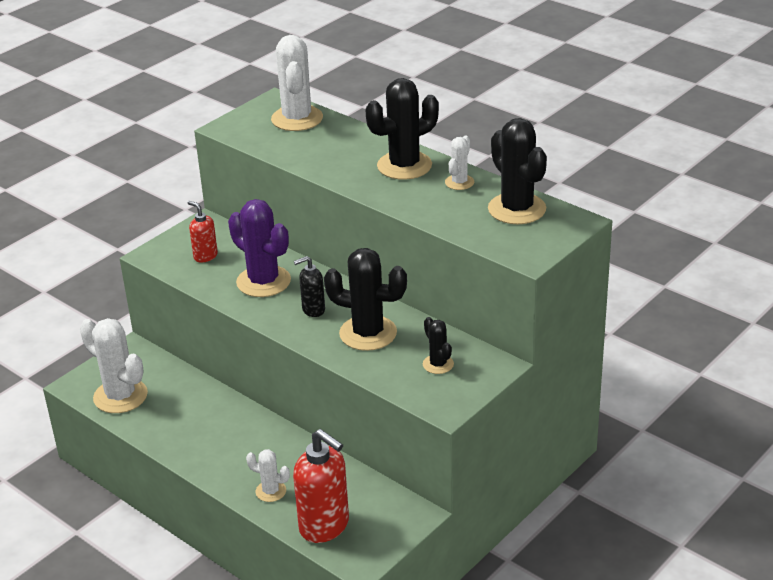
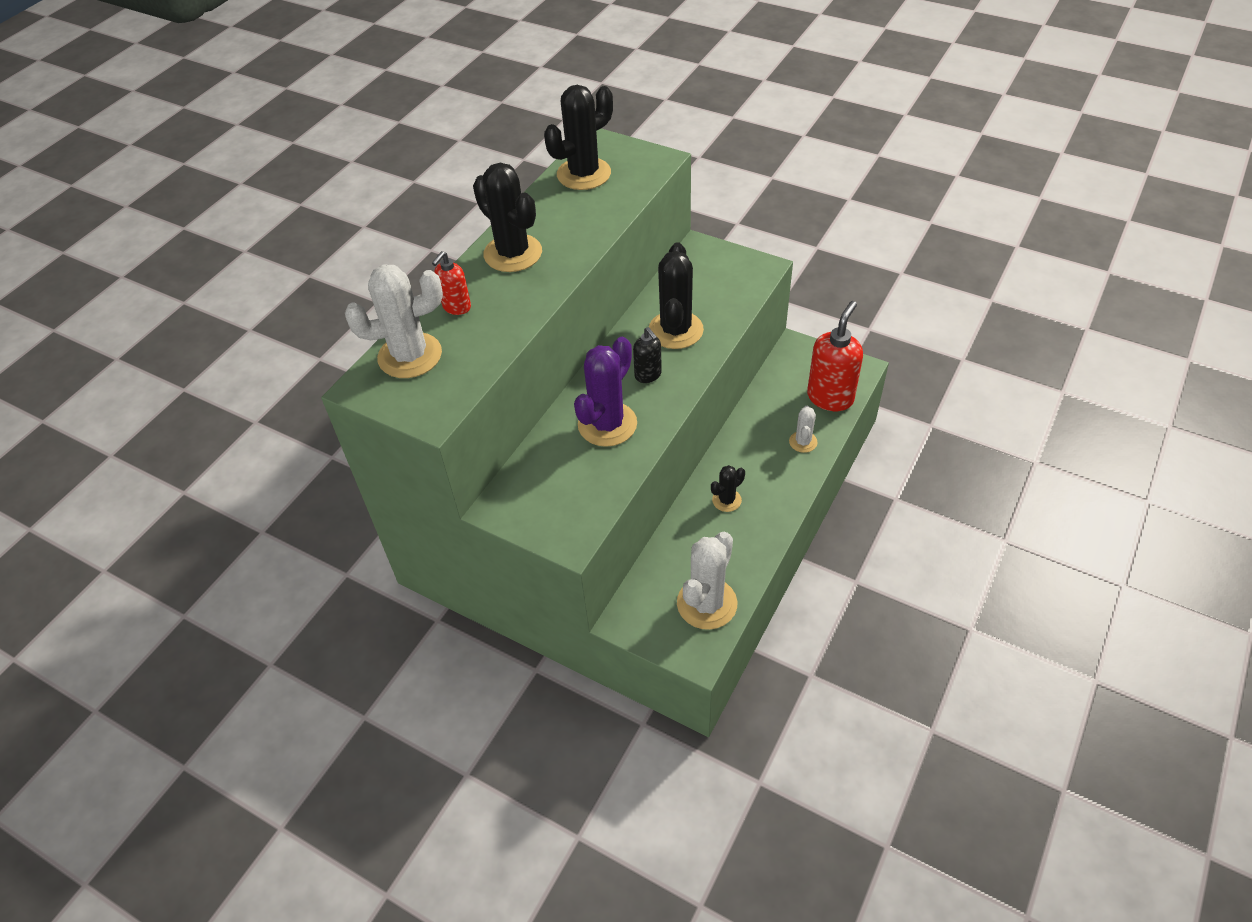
camera: 100 degrees left, 15 degrees up
red soap dispenser [188,201,218,263] -> red soap dispenser moved to [432,251,471,315]
black cactus [423,317,454,374] -> black cactus moved to [711,465,745,512]
white cactus [445,135,474,190] -> none

